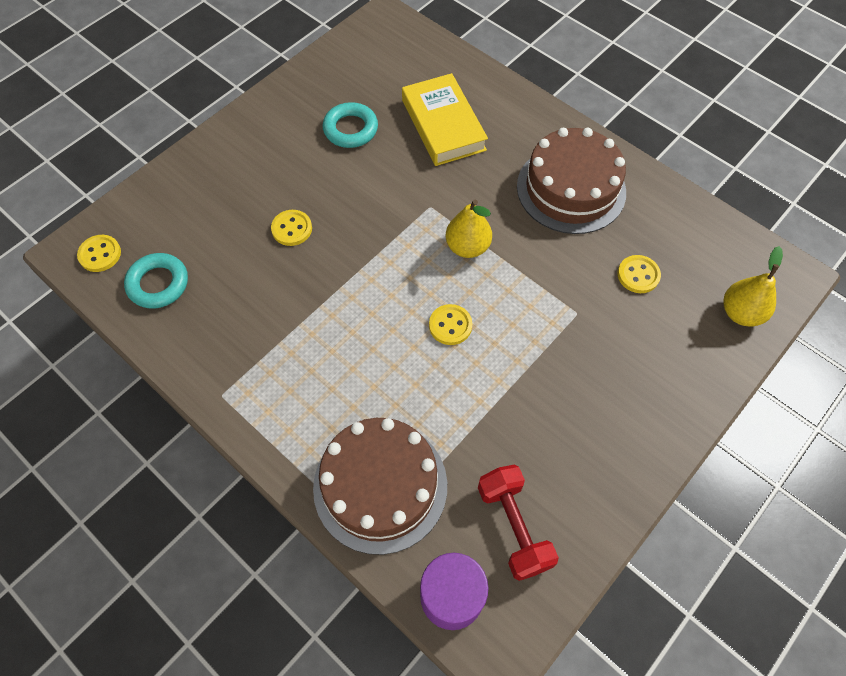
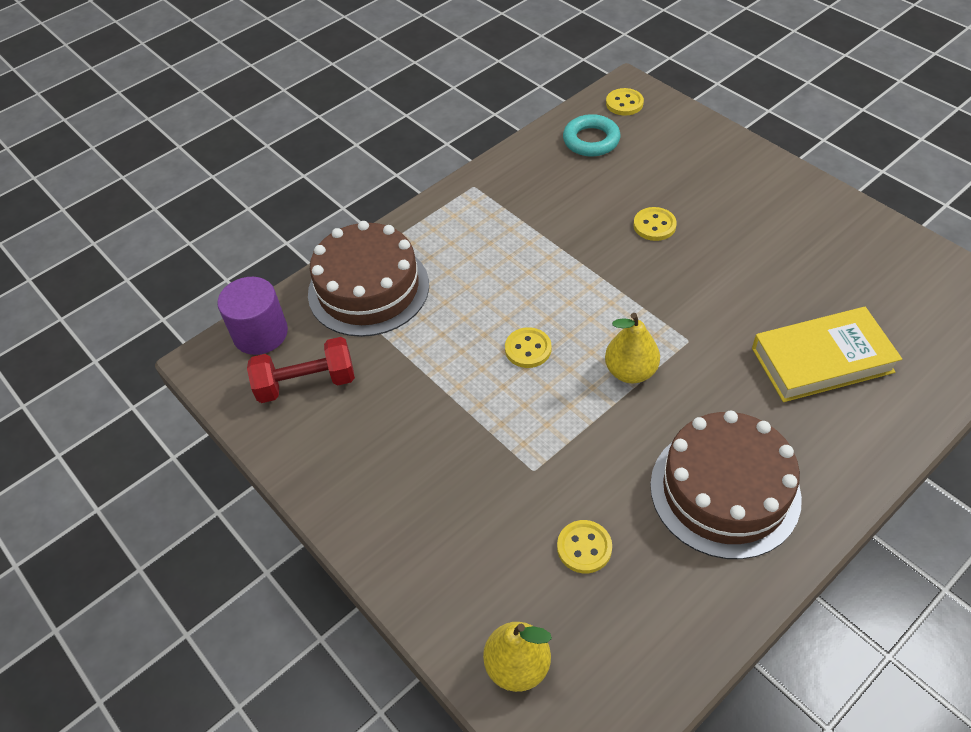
camera: 100 degrees right, 10 degrees down
turquoise ring [322,102,378,148] -> none

